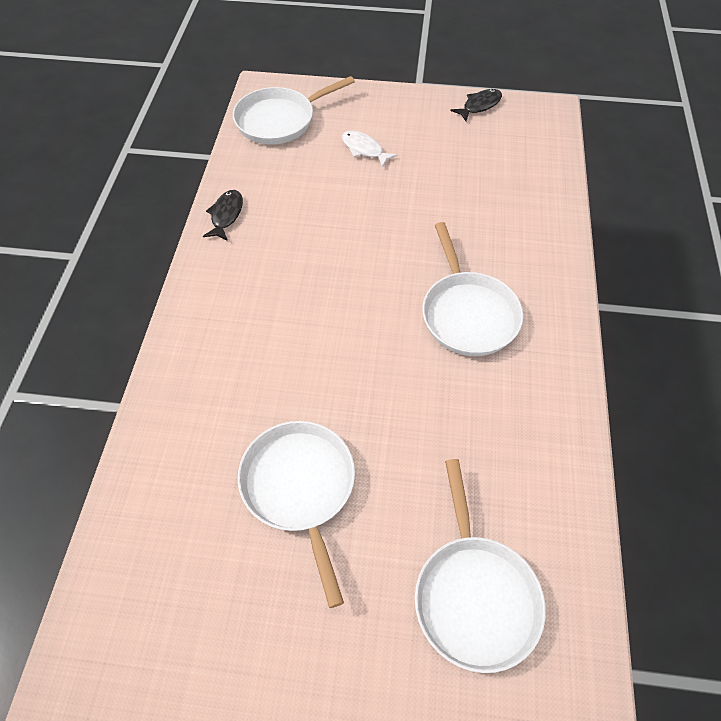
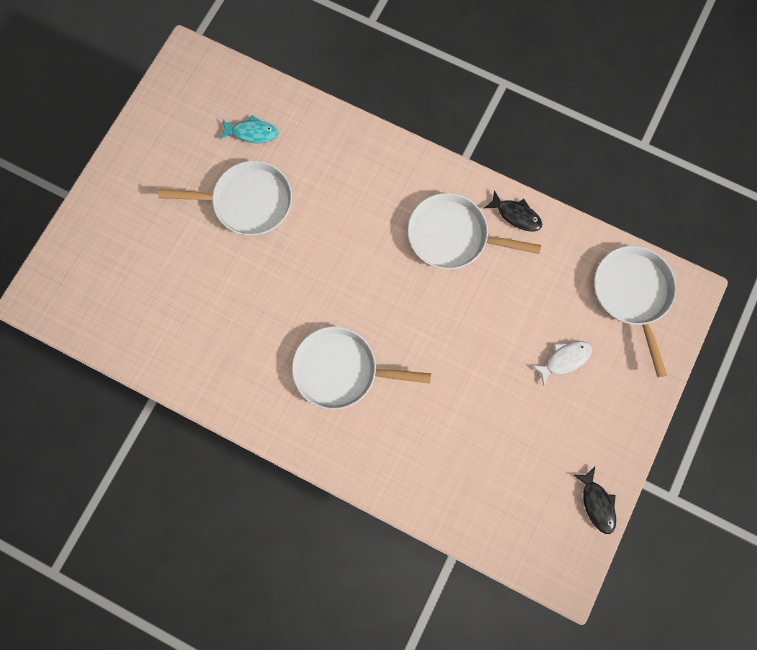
camera: 110 degrees right, 20 degrees up
white pan [415,459,546,673] -> white pan moved to [408,193,541,269]
none -> turquoise fish [220,115,279,143]

